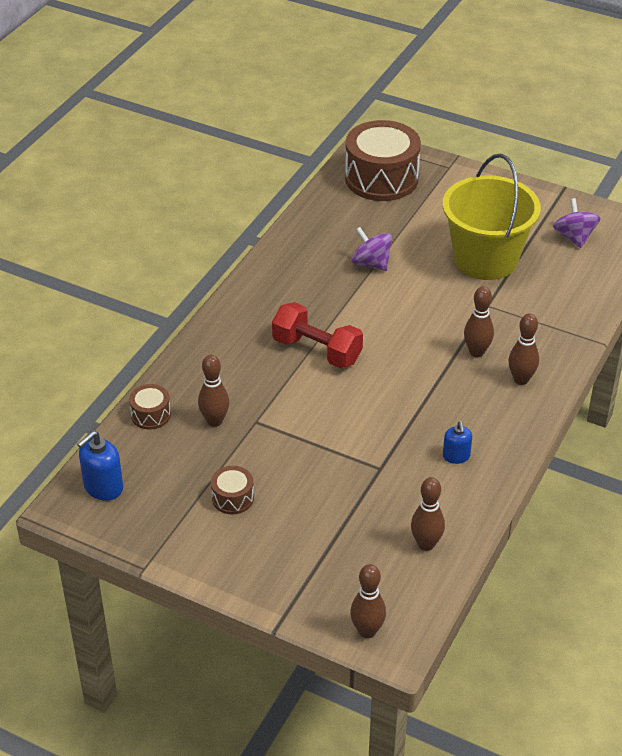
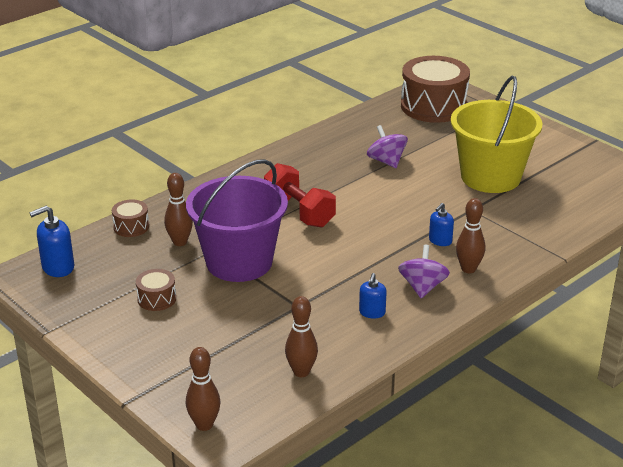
camera: 20 degrees right, 10 degrees down
brown bowling pin [464,286,494,357] -> blue soap dispenser [429,203,454,246]
purple spinning top [553,198,600,248] -> purple spinning top moved to [398,245,450,298]
none -> purple bucket [186,159,288,282]

